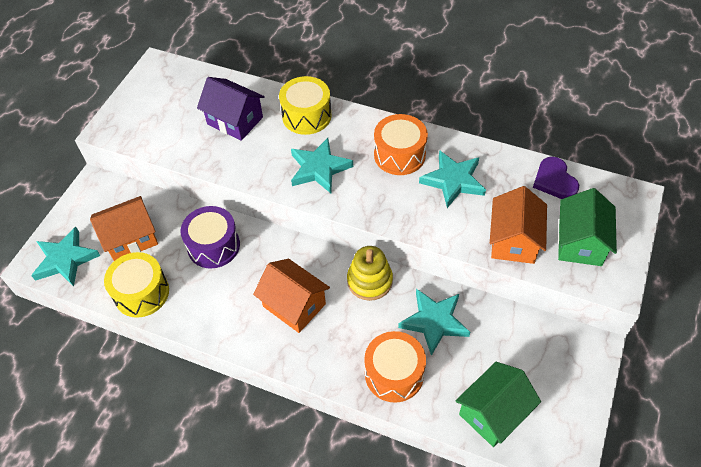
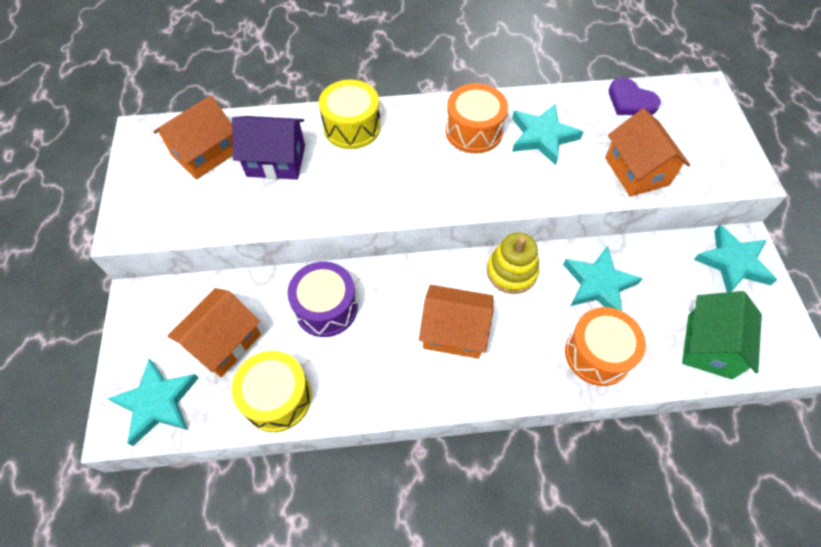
camera: 30 degrees left, 5 degrees up
turquoise star [291,138,353,193] -> turquoise star moved to [693,225,777,292]
green house [558,188,617,266] -> none
none -> orange house [153,95,233,179]

